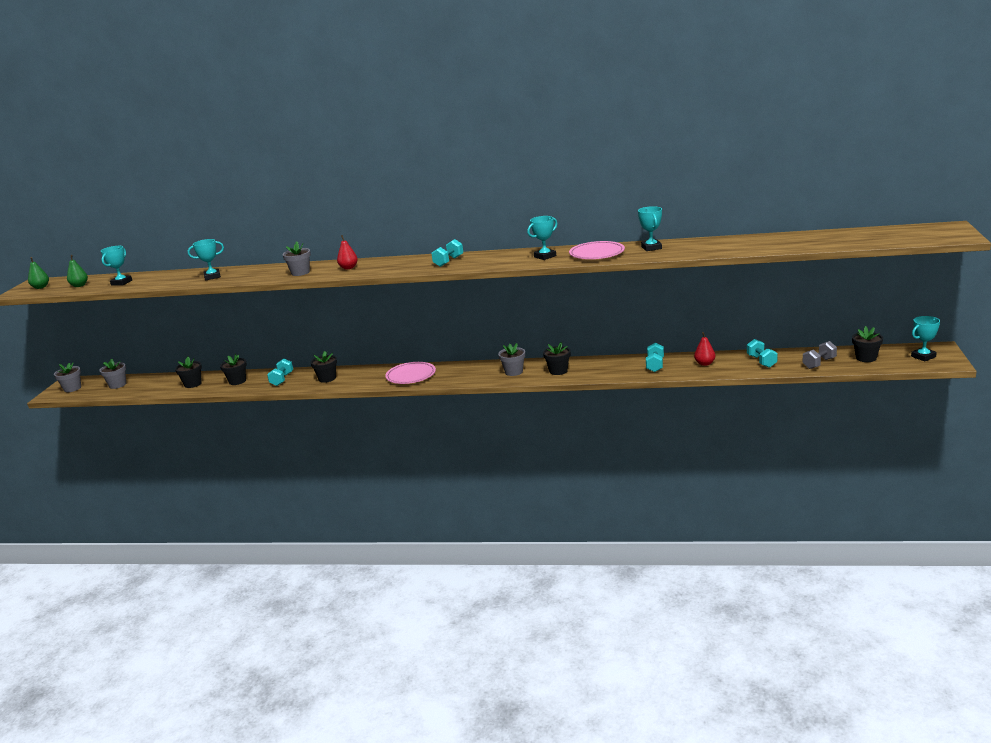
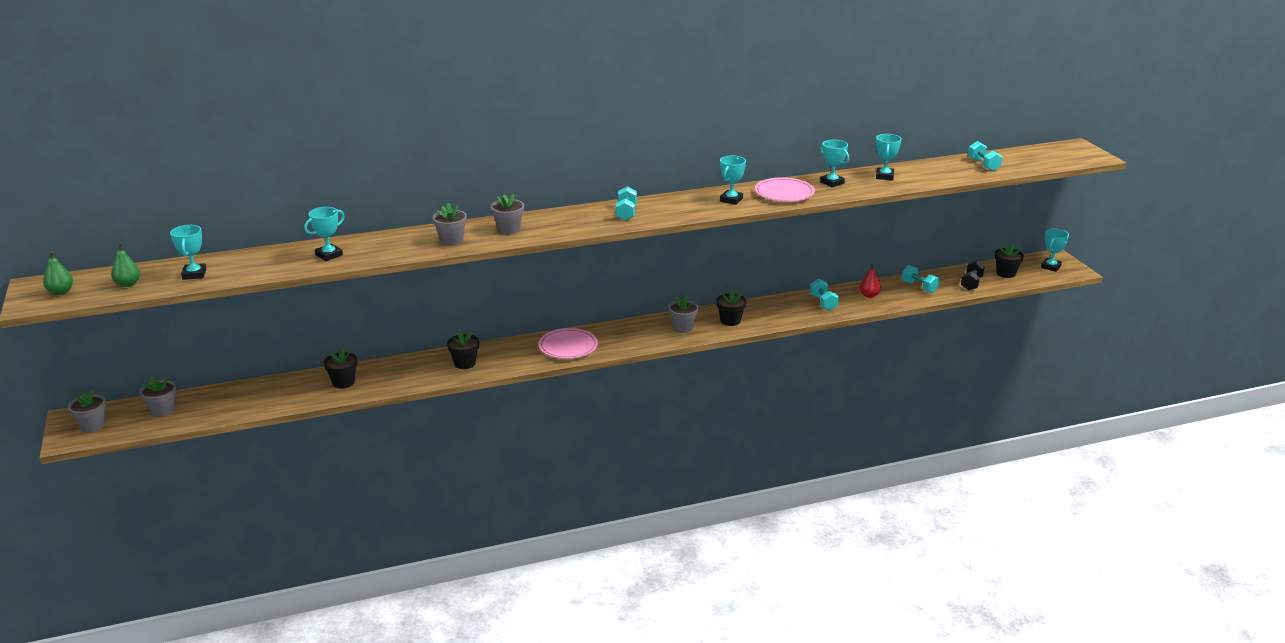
camera: 30 degrees left, 5 degrees up
black flower pot [175,356,202,388] -> none
turquoise dumbbell [267,358,293,386] -> turquoise dumbbell moved to [968,141,1002,171]
red pear [337,235,358,270] -> grey flower pot [491,194,524,234]
grey dumbbell [803,341,837,369] -> black dumbbell [961,260,985,291]
none -> turquoise trophy [876,134,902,180]

